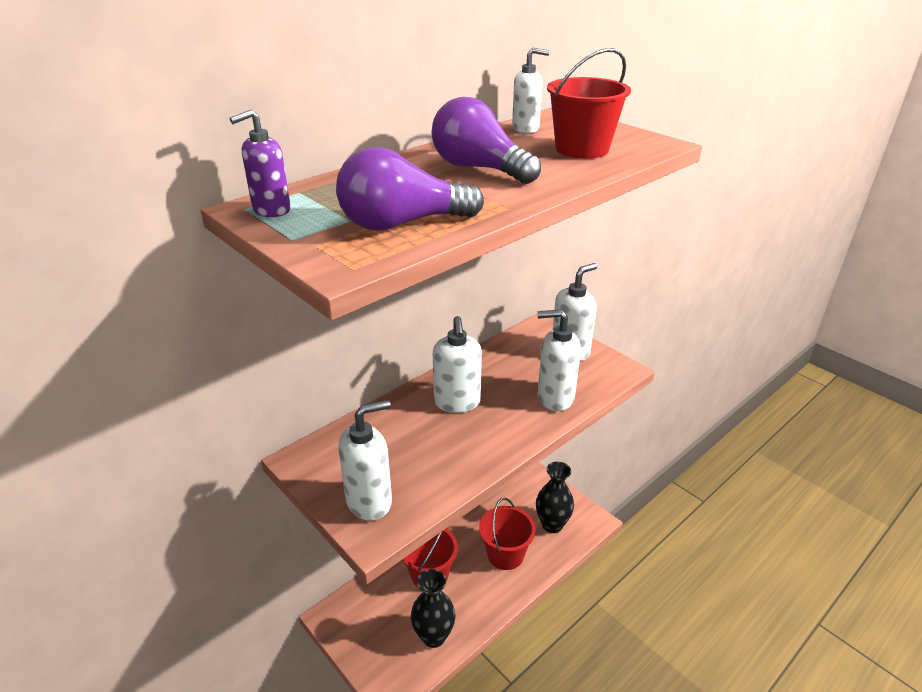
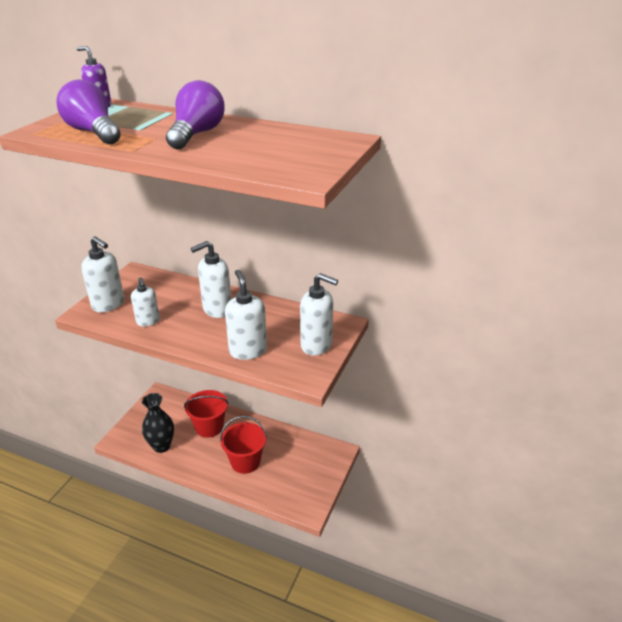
camera: 65 degrees right, 0 degrees up
white soap dispenser [512,48,549,133] -> white soap dispenser moved to [131,277,160,326]
black vase [536,461,574,533] -> none
red bucket [547,48,631,159] -> none

